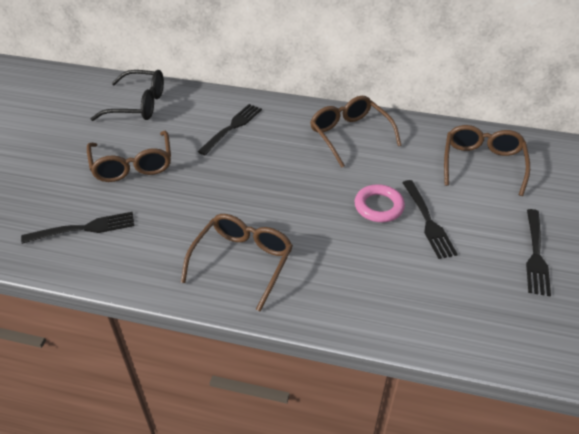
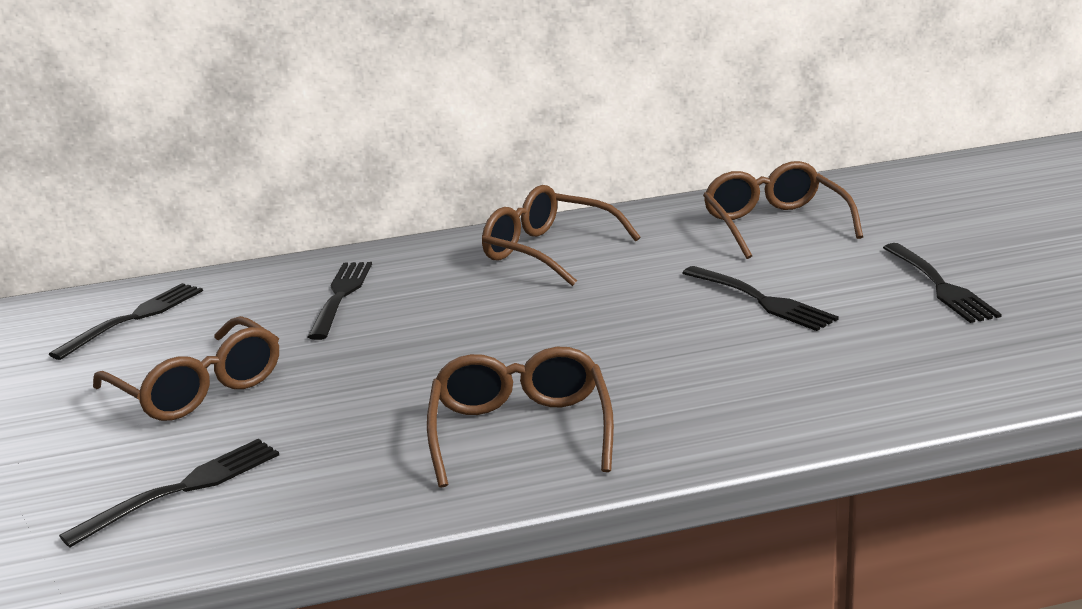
camera: 25 degrees left, 20 degrees down
black glasses [91,70,164,121] -> black fork [49,283,203,360]
pink ring [355,184,405,222] -> none

